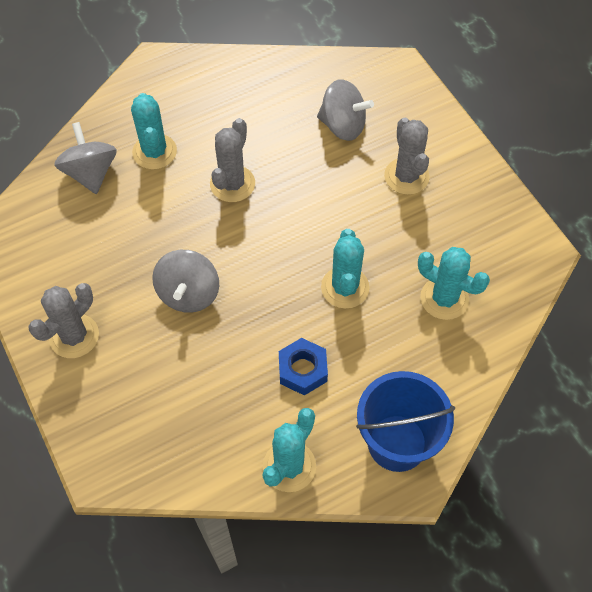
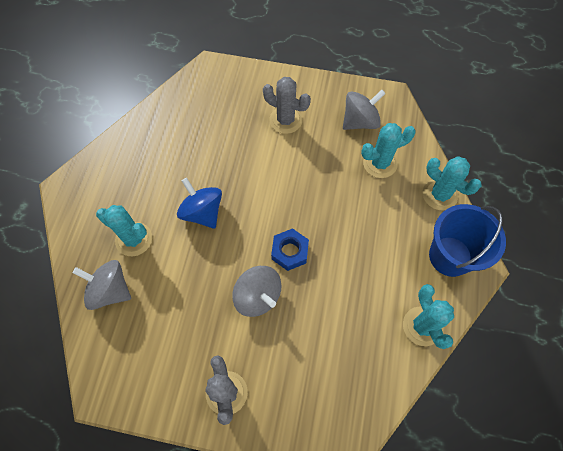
camera: 50 degrees left, 5 degrees up
grey cactus [210,118,255,202] -> blue spinning top [177,178,222,229]
blue nut [279,338,328,396] -> blue nut moved to [271,228,309,271]
grey spinning top [317,79,374,141] -> grey spinning top moved to [343,90,386,130]
turquoise cactus [321,229,370,309] -> turquoise cactus moved to [423,156,482,211]

